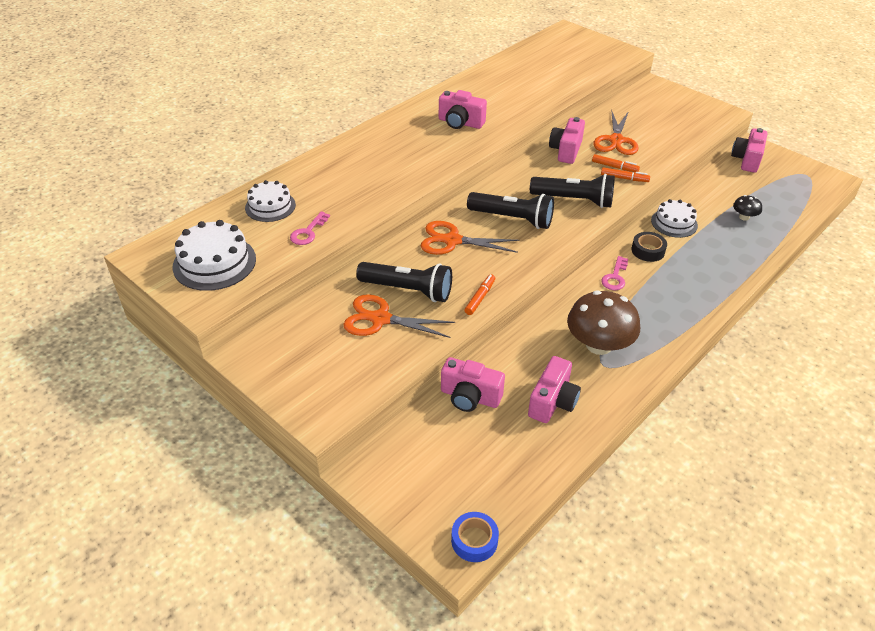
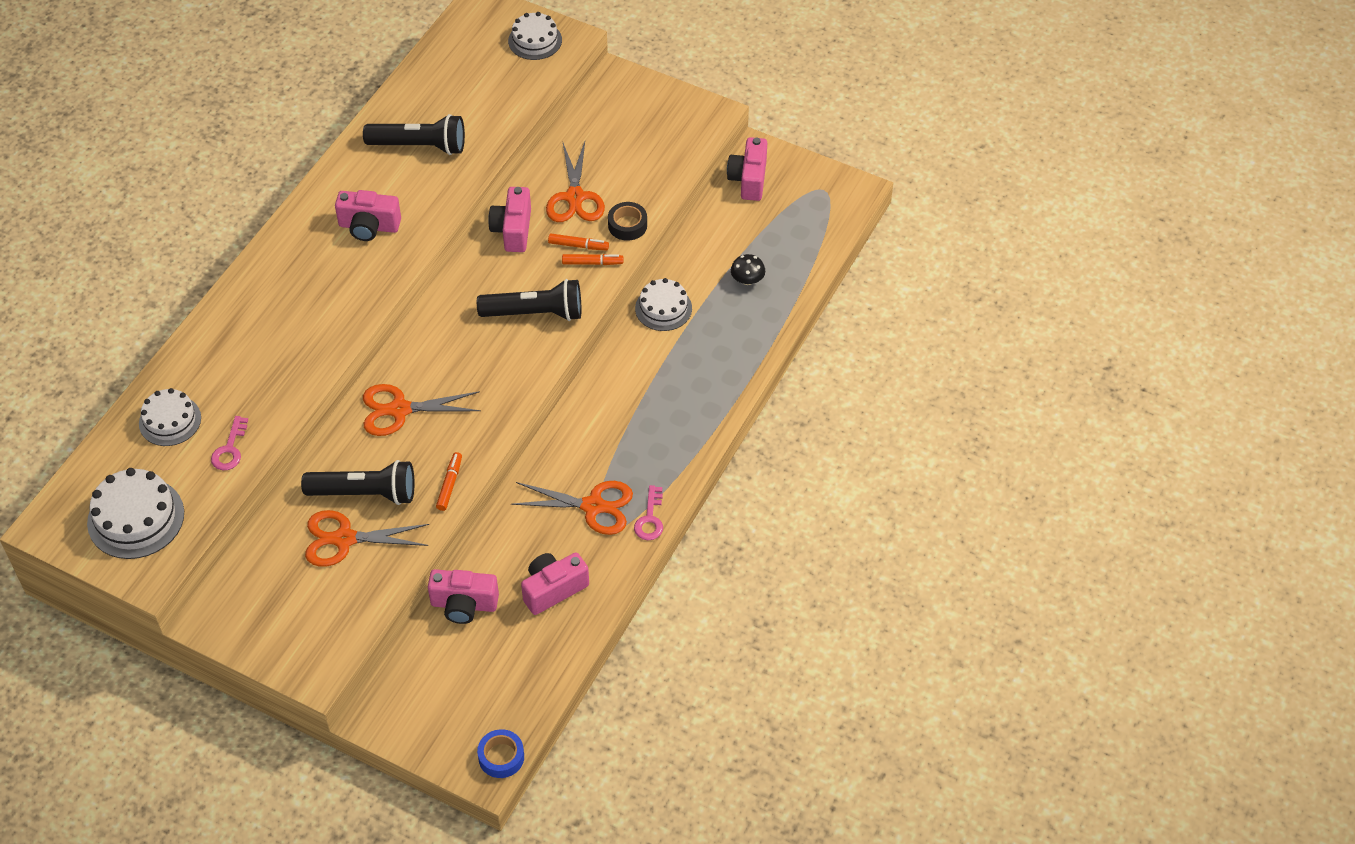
camera: 15 degrees left, 10 degrees up
black flashlight [467,192,554,229] -> black flashlight moved to [363,114,465,155]
pink camera [528,356,581,423] -> pink camera turned 135 degrees counterclockwise [521,552,589,615]
brown mushroom [567,290,640,355] -> orange scissors [511,481,633,535]
pink key [601,256,628,290] -> pink key moved to [634,485,663,540]
black tape [631,232,667,262] -> black tape moved to [608,202,647,241]
none -> white cake [508,12,562,60]

